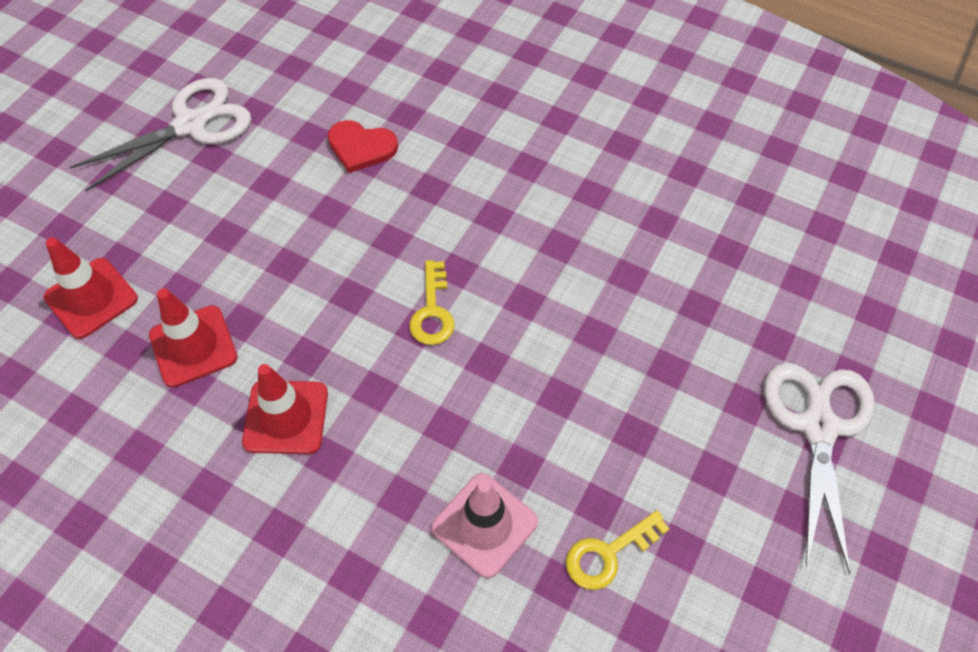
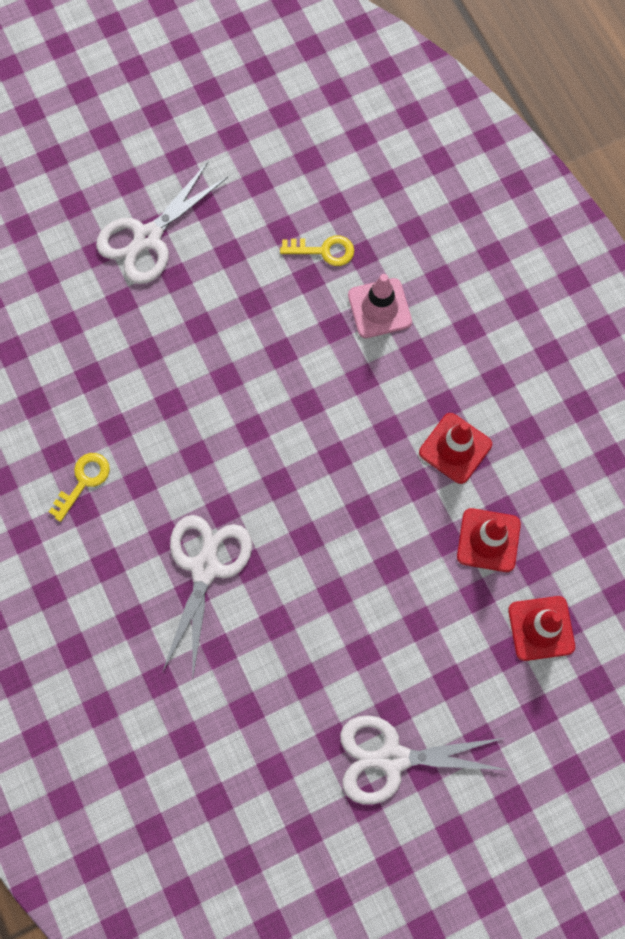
camera: 145 degrees left, 15 degrees up
red heart [328,120,398,173] -> none
yellow key [409,260,454,345] -> yellow key moved to [49,453,110,522]
none -> white scissors [162,515,252,675]

